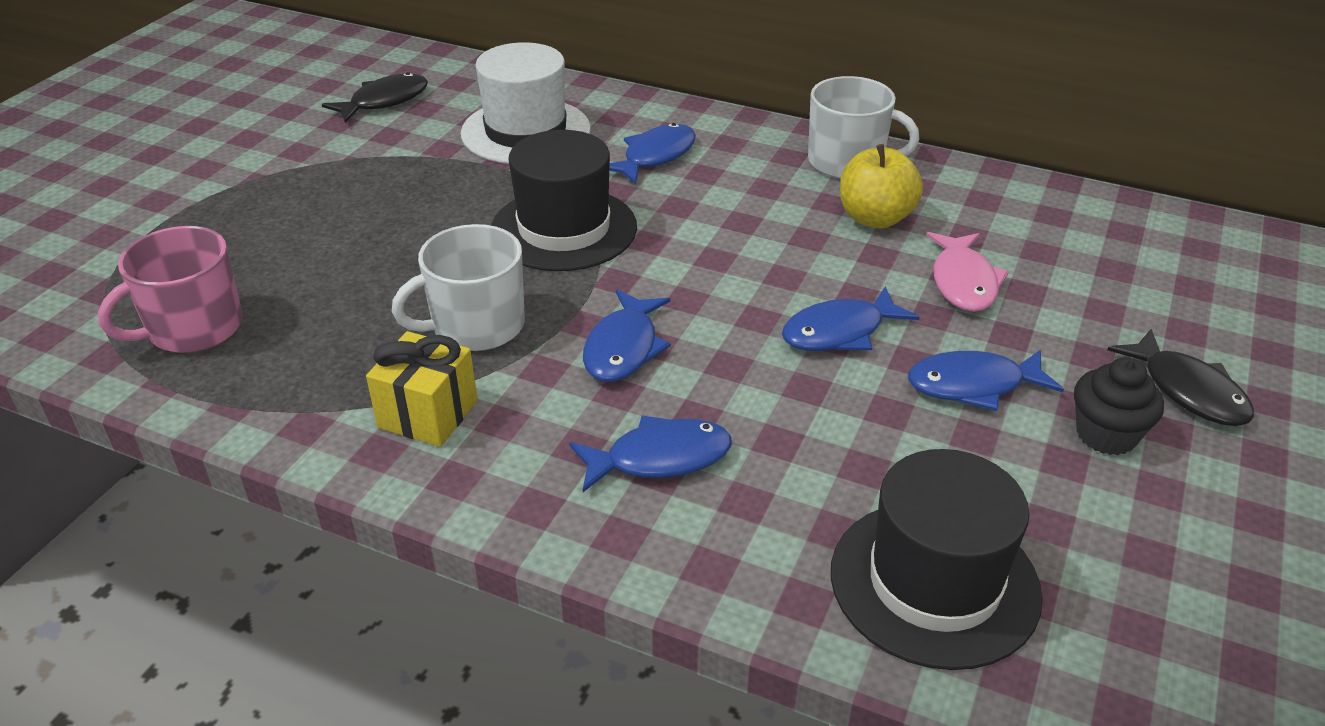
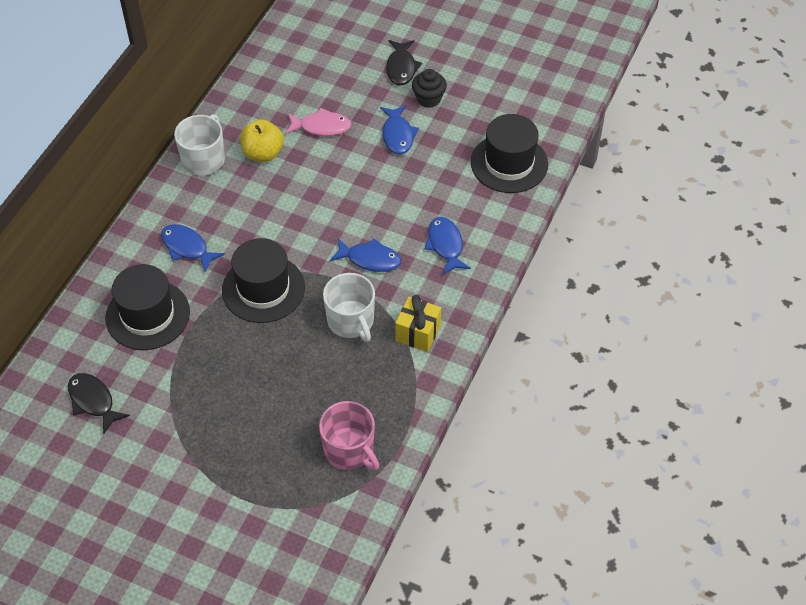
camera: 90 degrees left, 15 degrees up
white hat [461,42,591,164] -> black hat [105,264,190,350]
blue fish [782,286,920,351] -> none
black fish [1107,329,1254,426] -> black fish turned 120 degrees clockwise [386,40,422,86]

